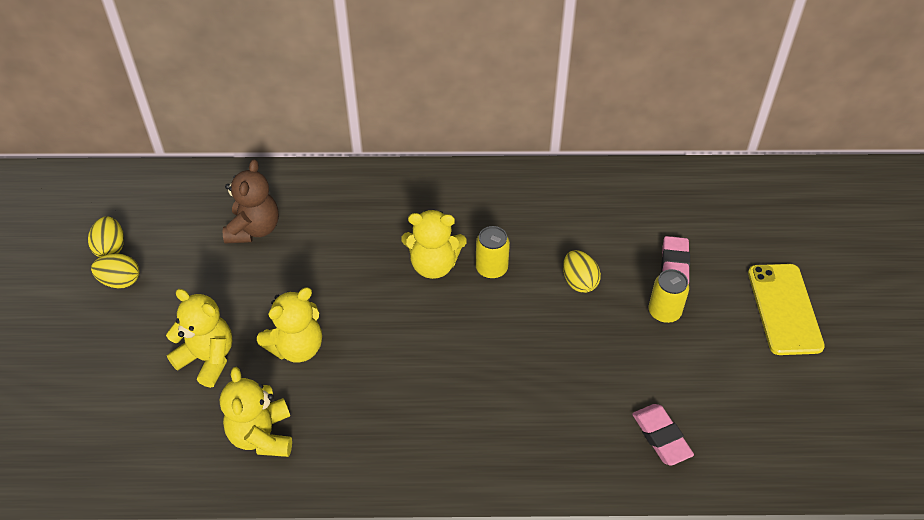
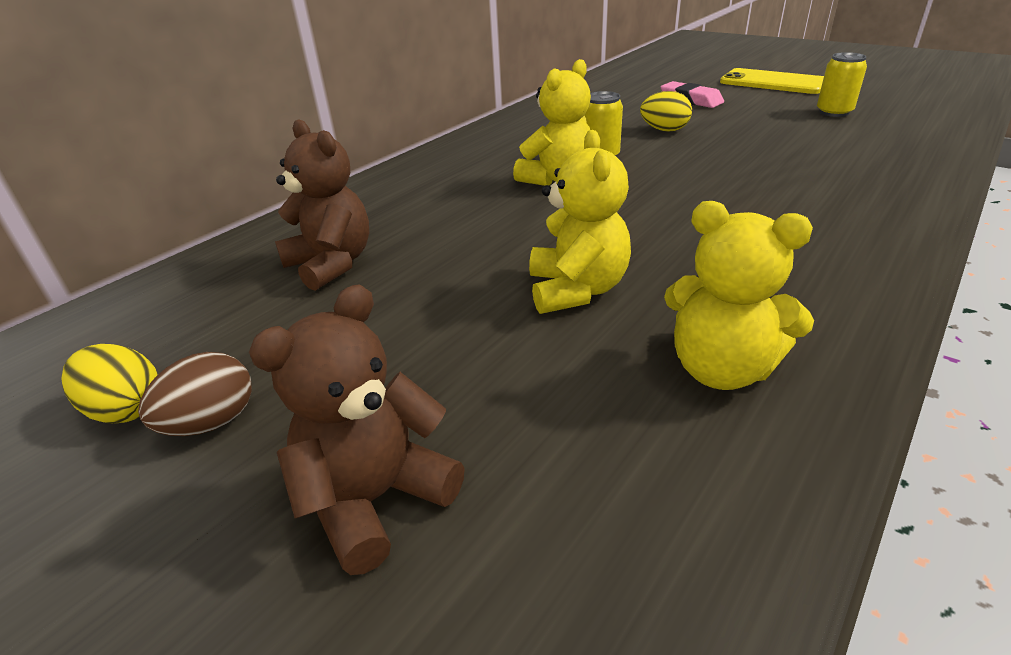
camera: 50 degrees left, 15 degrees down
yellow egg [91,253,140,289] -> brown egg [138,352,252,436]
yellow teddy bear [166,289,232,388] -> none
pink eraser [632,404,694,466] -> none
yellow can [648,269,689,323] -> yellow can moved to [817,52,867,117]
none -> brown teddy bear [249,284,465,575]

